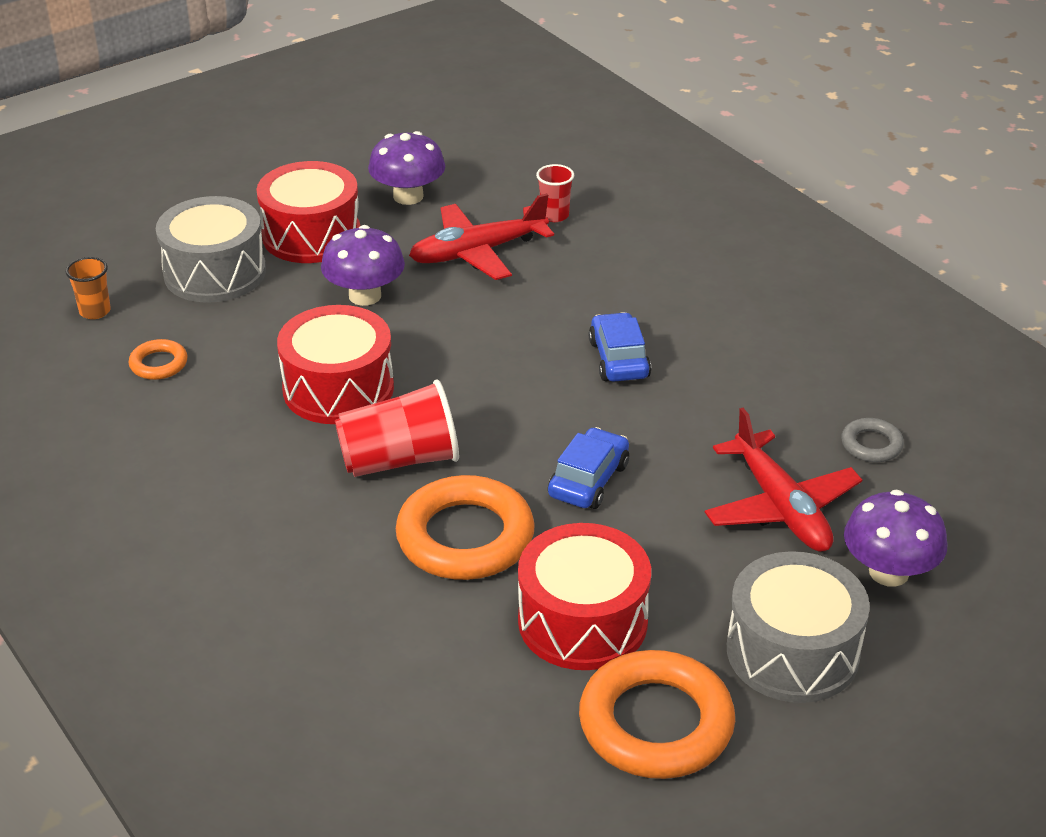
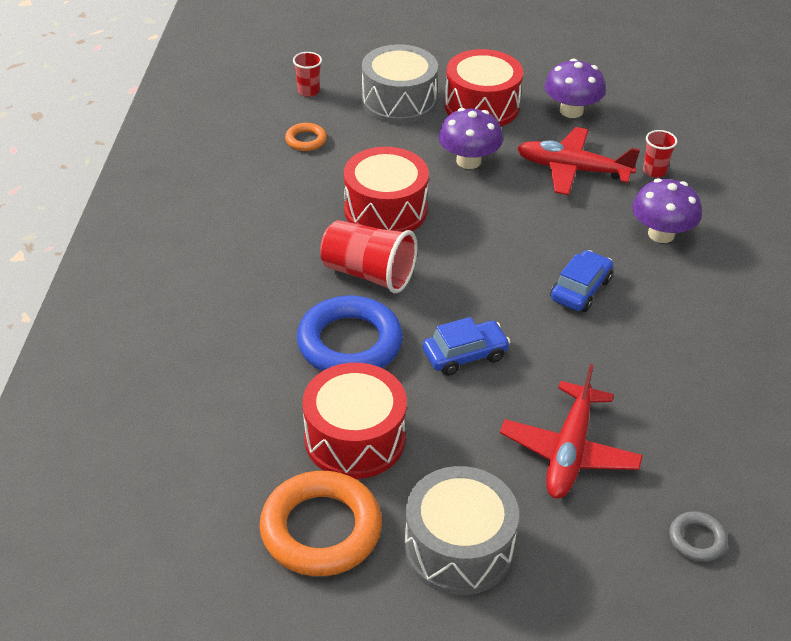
camera: 40 degrees right, 5 degrees up
orange cup [66,257,111,319] -> red cup [293,52,322,97]
orange ring [396,475,535,580] -> blue ring [297,296,403,371]
grey ring [841,418,904,462] -> grey ring moved to [669,511,728,562]
purple mushroom [844,490,947,587] -> purple mushroom moved to [632,178,702,243]

